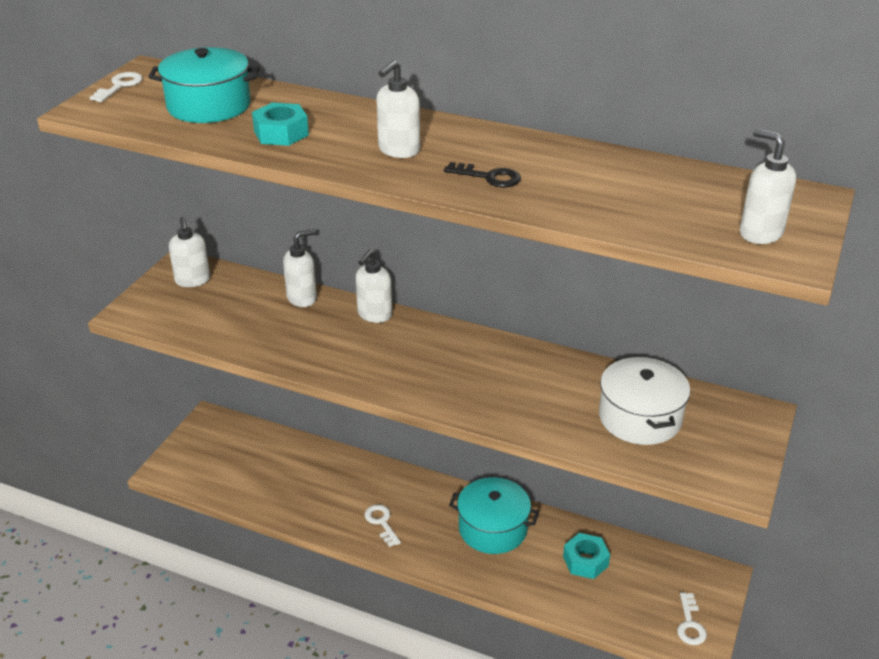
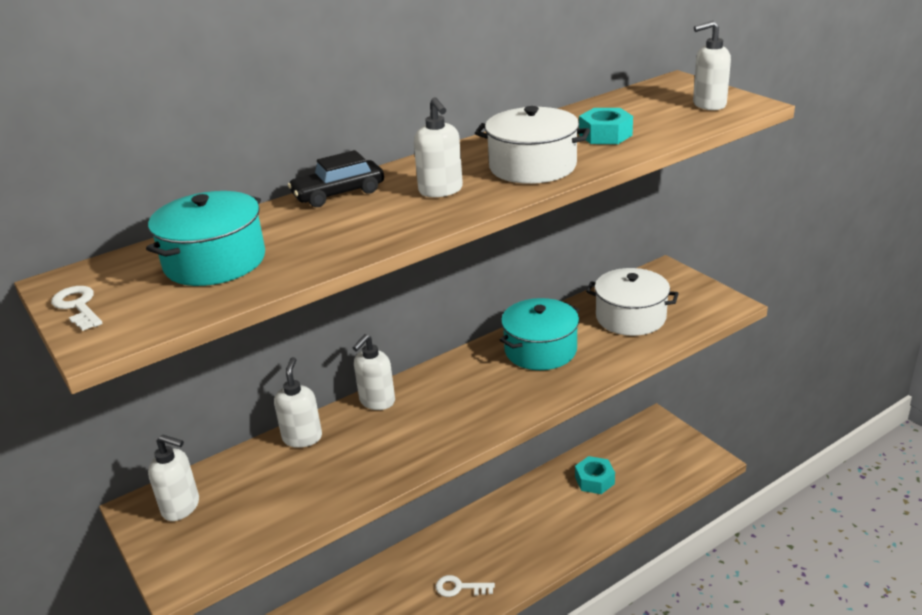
camera: 55 degrees left, 5 degrees down
turquoise nut [252,102,309,146] -> turquoise nut moved to [579,108,633,144]
white soap dispenser [355,250,392,323] -> white soap dispenser turned 60 degrees clockwise [353,334,395,410]
black key [444,162,521,187] -> white pot [475,106,590,184]
turquoise pot [449,478,539,554] -> turquoise pot moved to [499,298,579,370]
white key [677,592,707,645] -> none
none -> black car [288,150,384,207]

